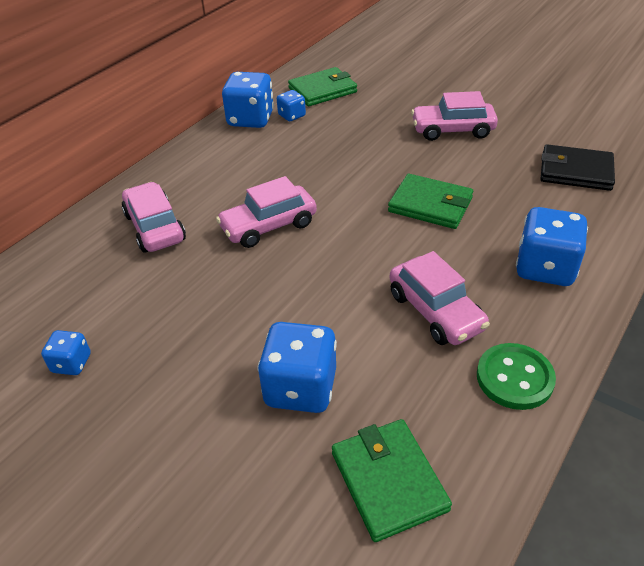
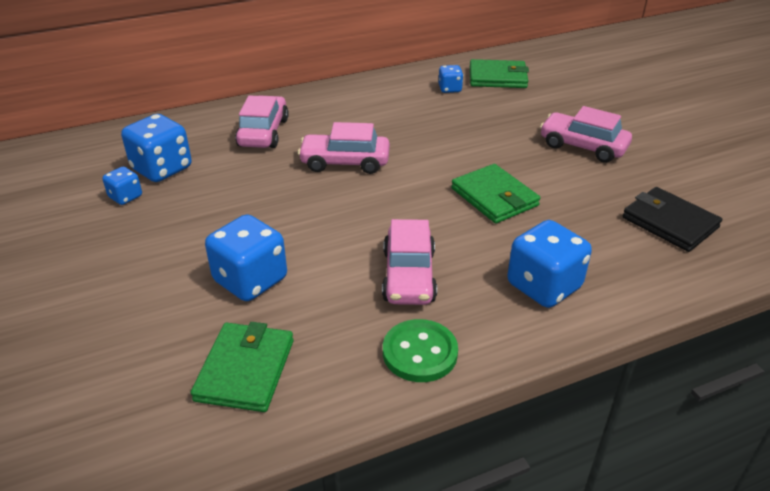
camera: 30 degrees right, 5 degrees down
blue dice [222,72,274,128] -> blue dice moved to [121,114,192,182]

